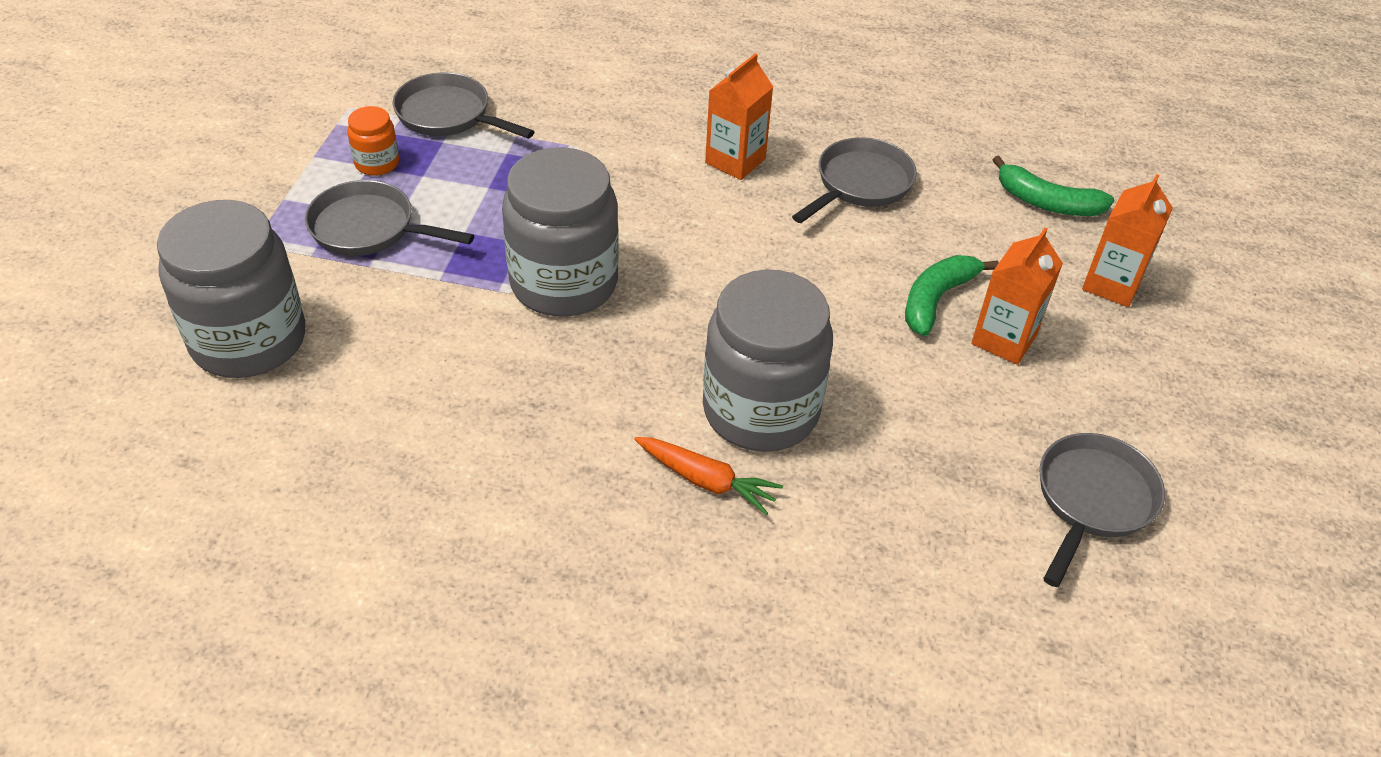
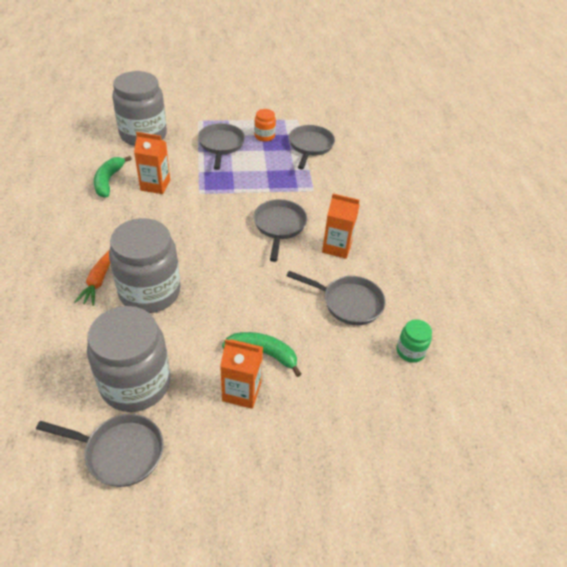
camera: 70 degrees right, 0 degrees up
grey jar [502,147,619,317] -> grey jar moved to [87,306,170,412]
green banana [993,156,1114,216] -> green banana moved to [94,156,132,198]
orange carton [1082,174,1173,307] -> orange carton moved to [134,132,170,194]
none -> grey pan [254,199,307,262]
none -> green jar [397,319,432,363]

